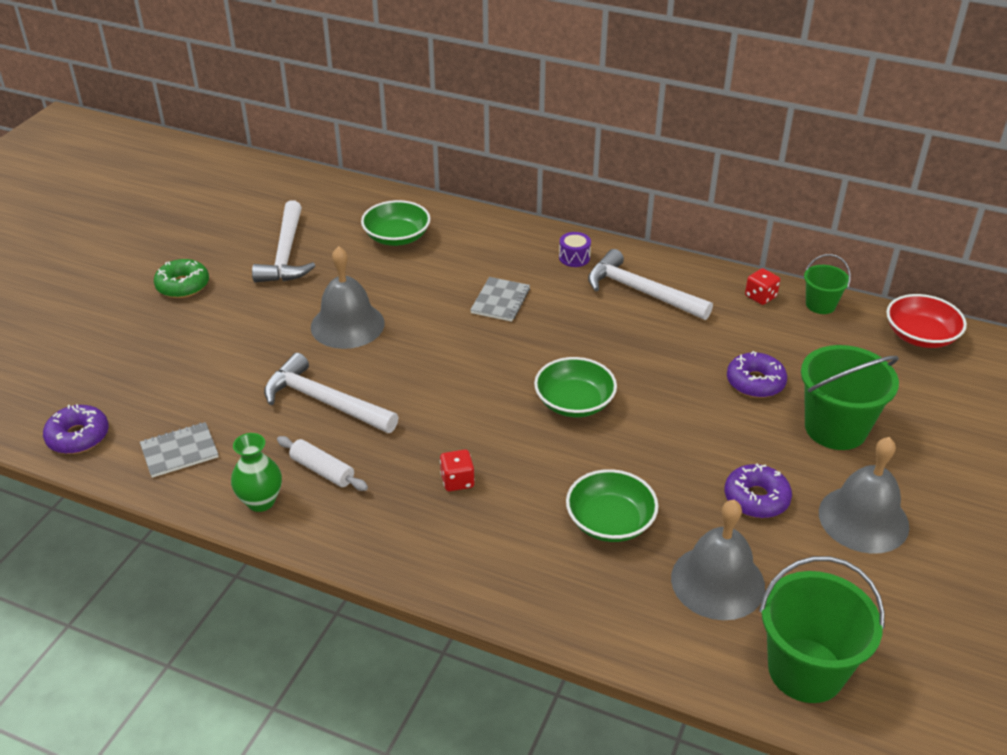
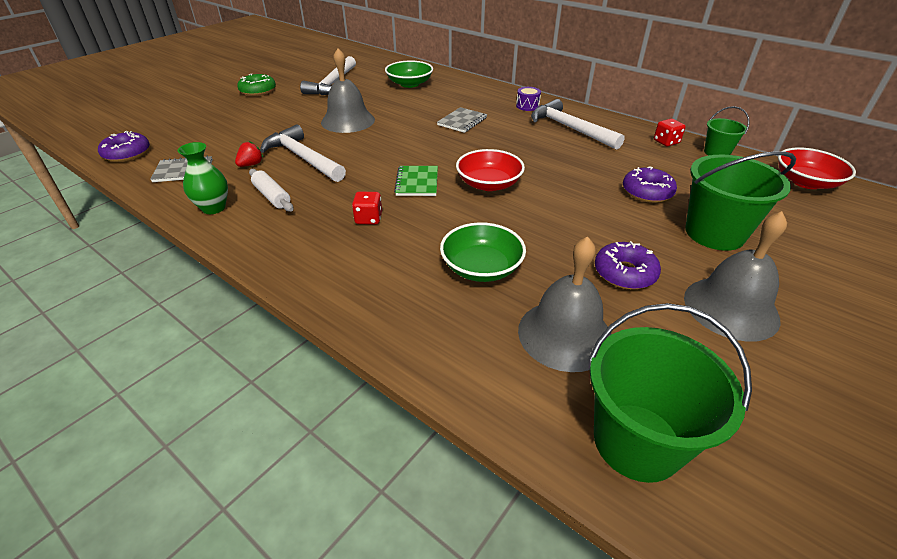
camera: 15 degrees right, 0 degrees up
green bowl [534,357,617,418] -> red bowl [456,149,525,191]
none -> red strawberry [235,141,263,167]
none -> green notebook [394,166,438,196]

